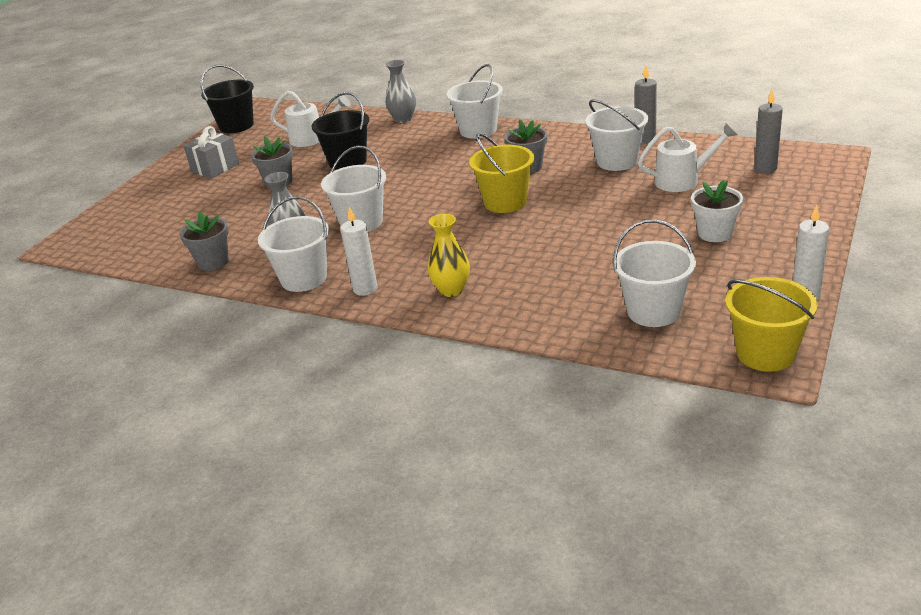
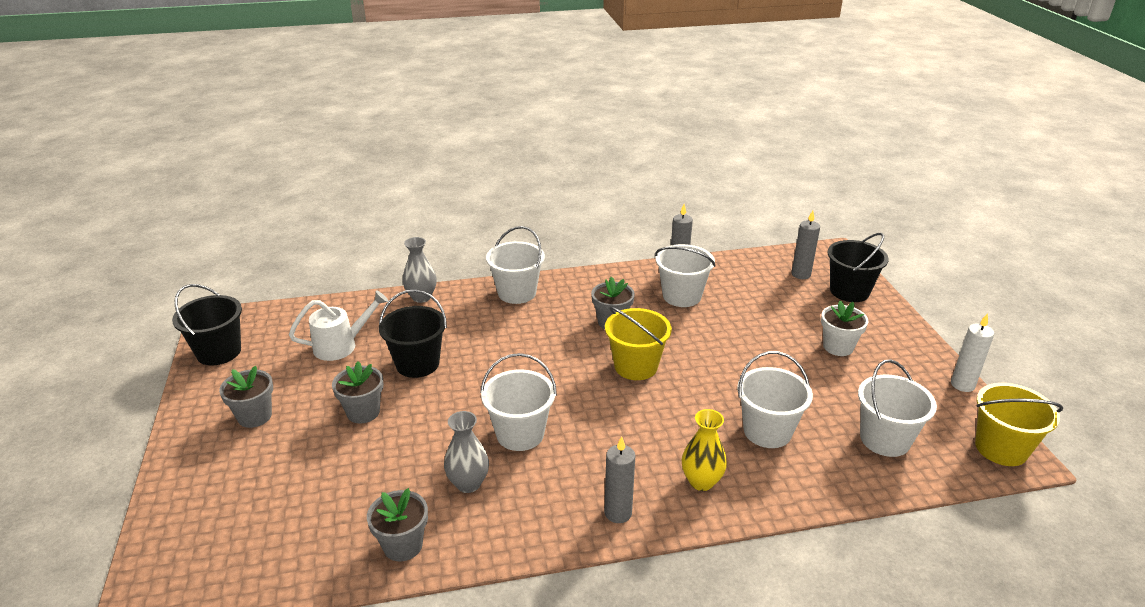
camera: 40 degrees left, 0 degrees up
grey gift [183,126,239,179] -> grey flower pot [219,366,273,428]
white bucket [258,196,329,292] -> white bucket moved to [737,351,813,448]
white candle [340,207,377,296] -> grey candle [604,436,635,523]
white watering can [638,123,737,192] -> none
none -> black bucket [828,233,889,302]

